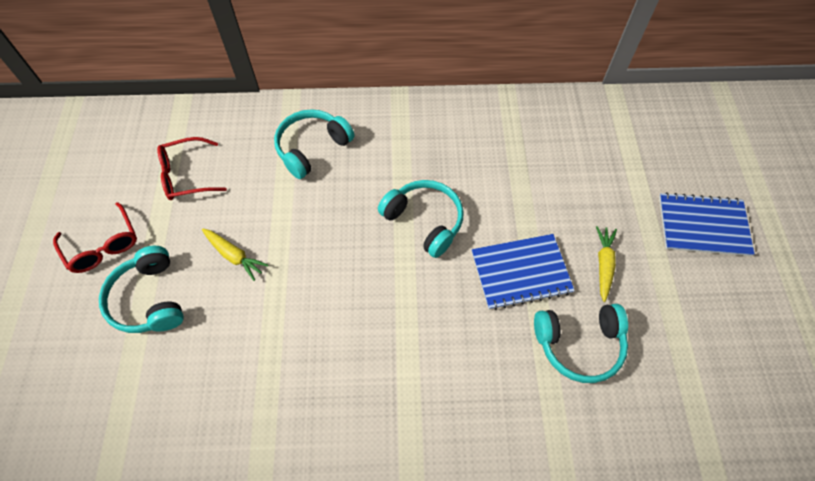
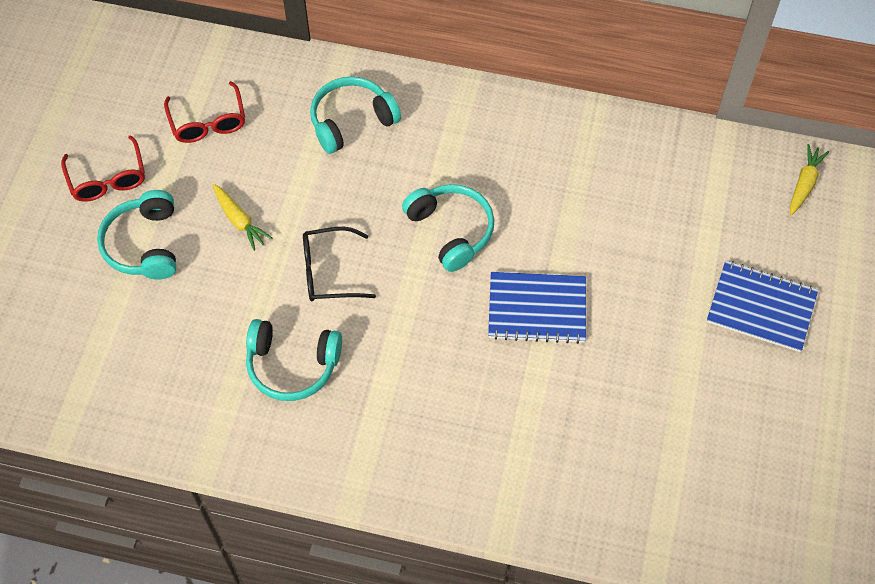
camera: 15 degrees right, 0 degrees up
red glasses [157,137,227,200] -> red glasses turned 105 degrees counterclockwise [164,81,245,143]
turquoise headphones [534,304,628,383] -> turquoise headphones moved to [246,319,342,401]
yellow carrot [596,226,617,302] -> yellow carrot moved to [790,144,829,215]
none -> black glasses [303,227,376,301]

